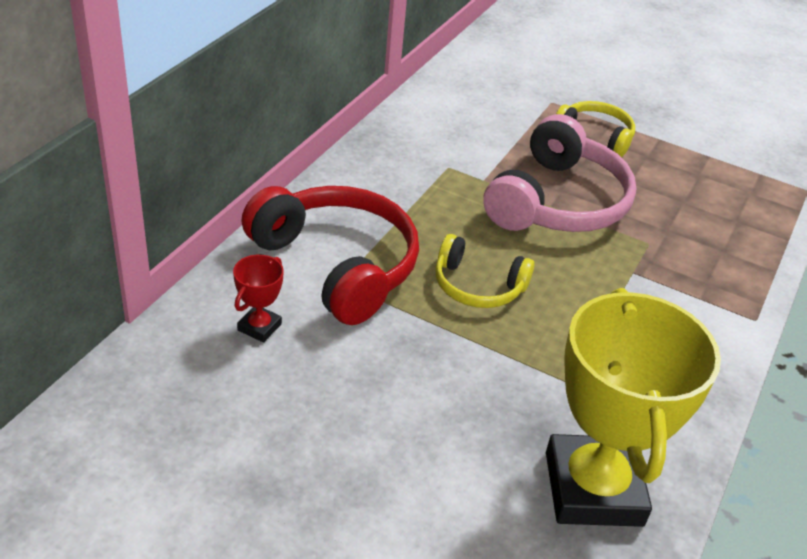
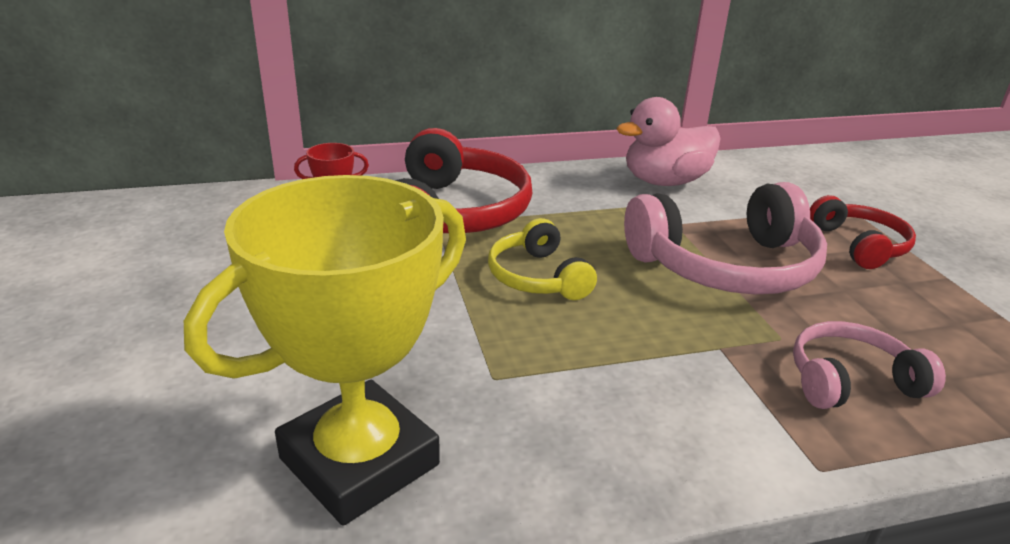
camera: 50 degrees right, 10 degrees down
yellow headphones [556,101,635,157] -> red headphones [810,195,916,269]
none -> pink duck [616,97,721,186]
none -> pink headphones [793,321,946,409]

